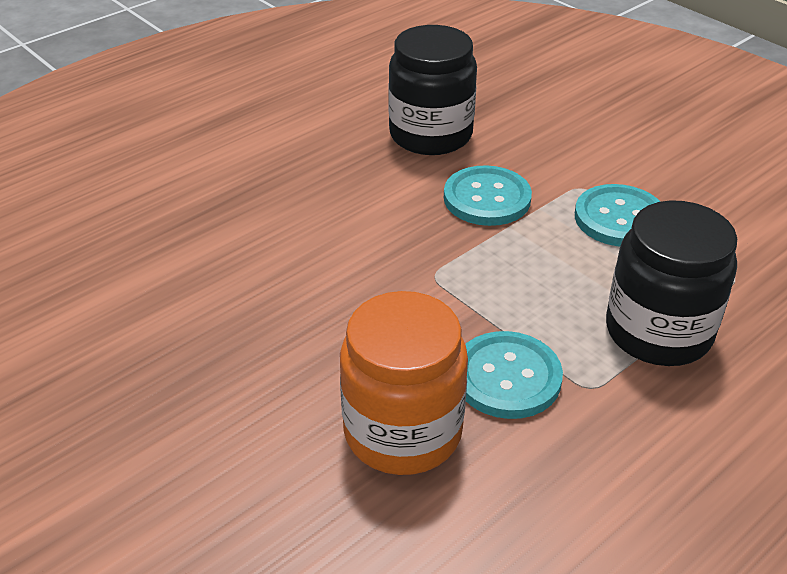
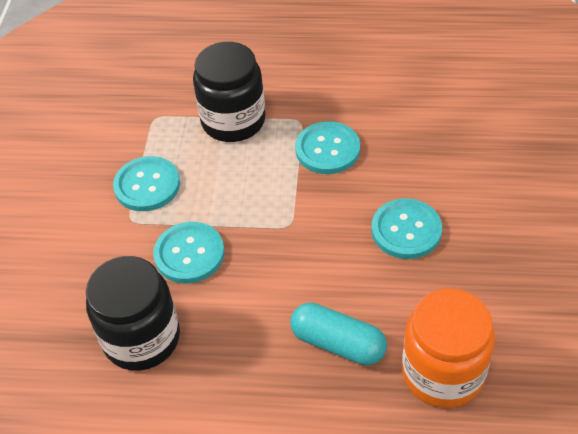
camera: 130 degrees left, 10 degrees up
orange jar [340,291,468,475] -> orange jar moved to [402,288,495,408]
none -> turquoise capsule [291,303,387,365]
none -> turquoise button [372,198,442,259]

